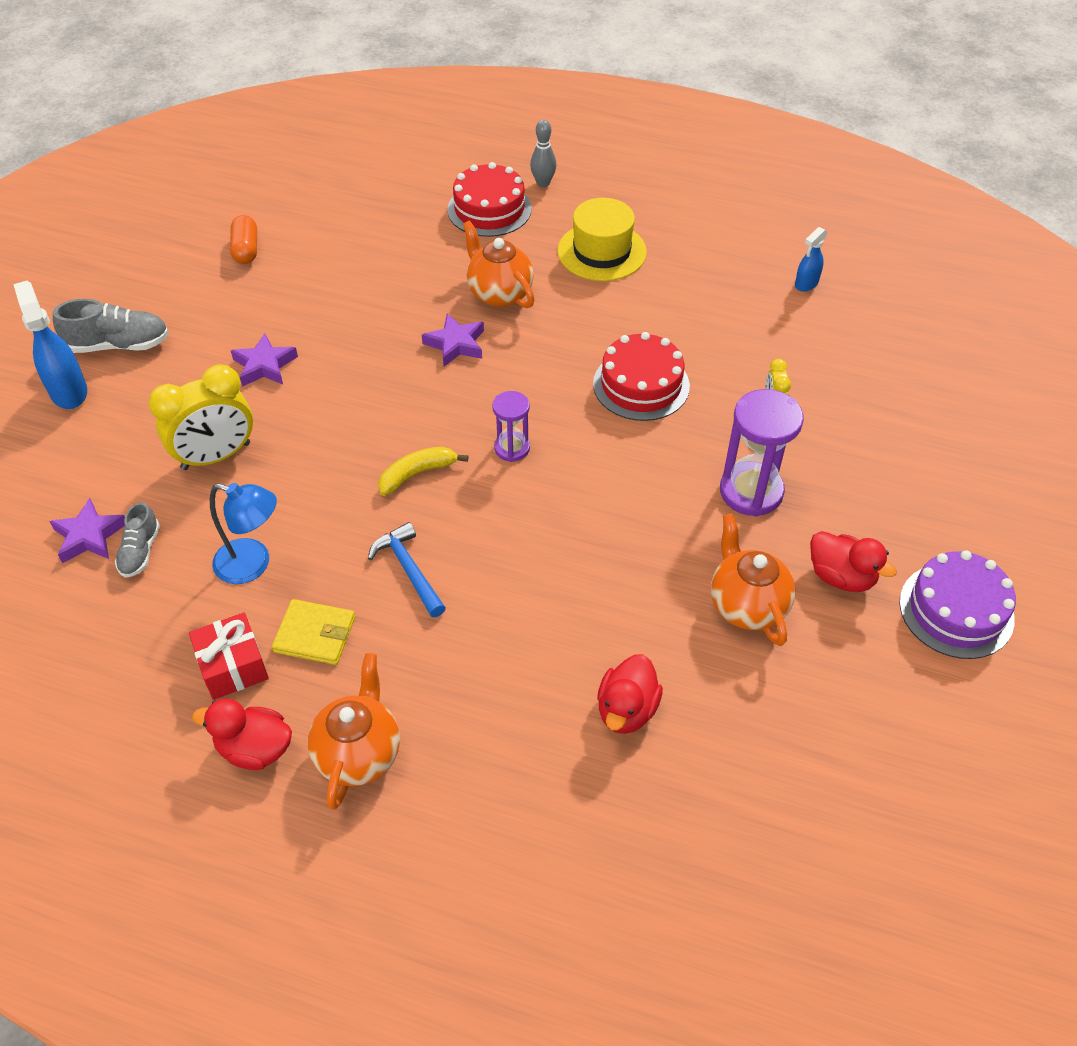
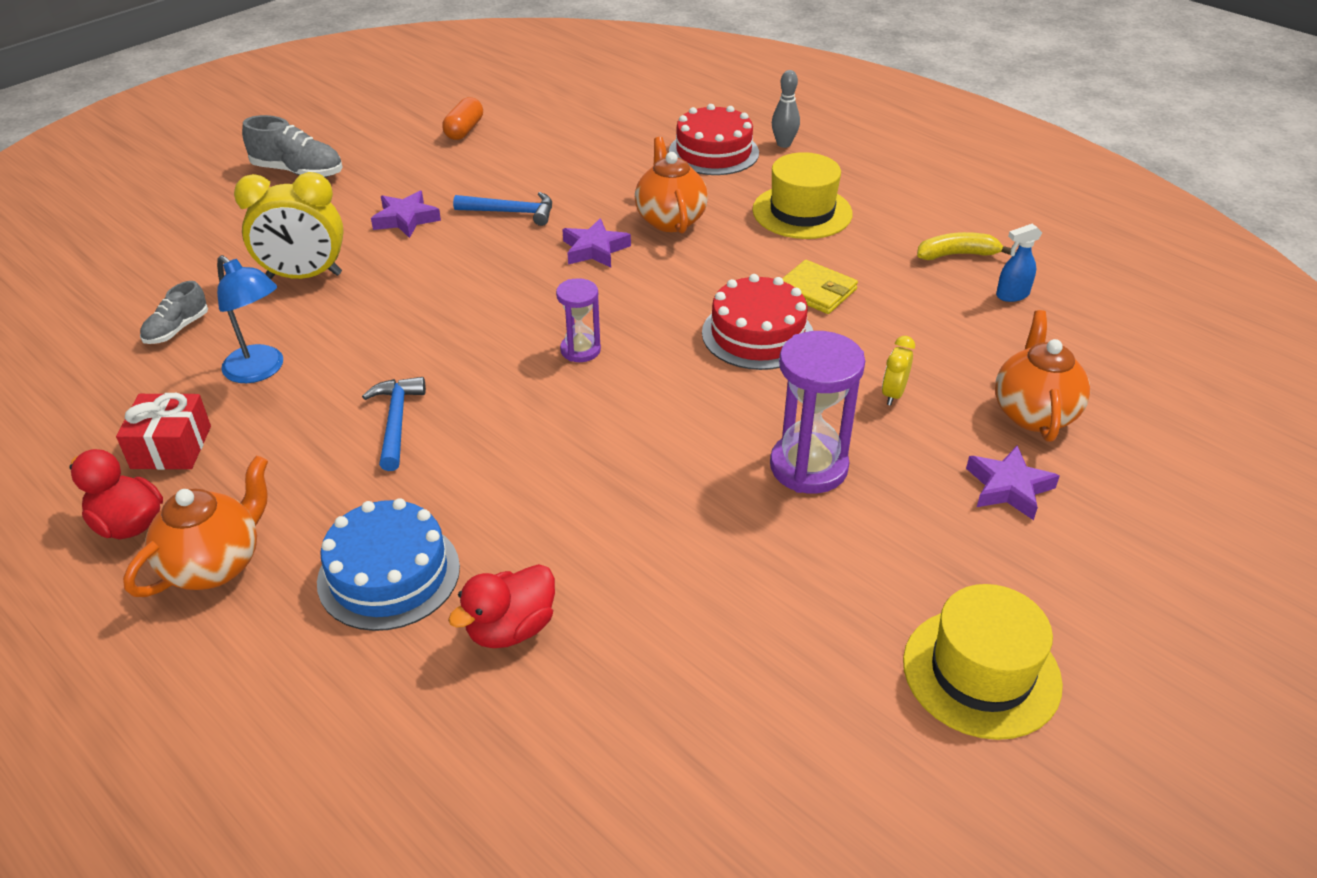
camera: 25 degrees right, 10 degrees down
blue spray bottle [13,281,87,409] -> none
purple star [49,498,125,563] -> purple star moved to [966,445,1060,520]
yellow wallet [272,599,355,665] -> yellow wallet moved to [782,260,858,314]
yellow banana [378,446,468,496] -> yellow banana moved to [917,232,1011,260]
orange teapot [711,513,796,646] -> orange teapot moved to [995,310,1090,442]
red duck [810,531,897,592] -> none
purple cake [899,550,1016,659] -> yellow hat [903,584,1063,740]
none -> blue cake [317,498,460,631]
none -> blue hammer [453,192,552,226]

